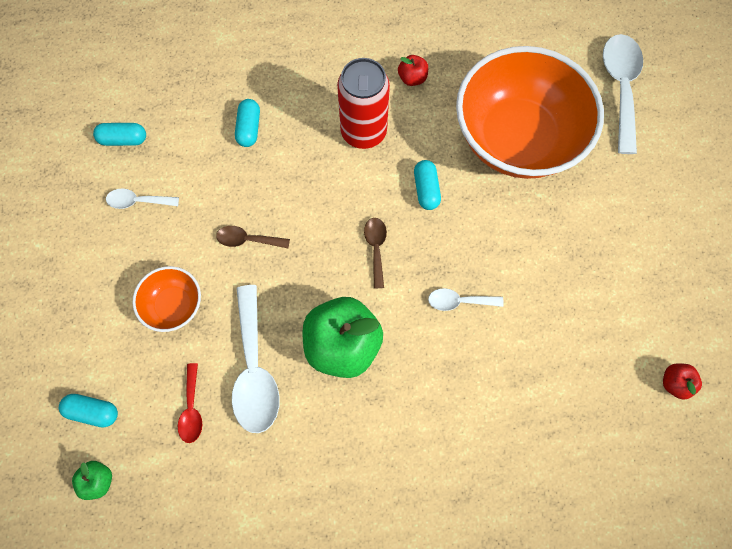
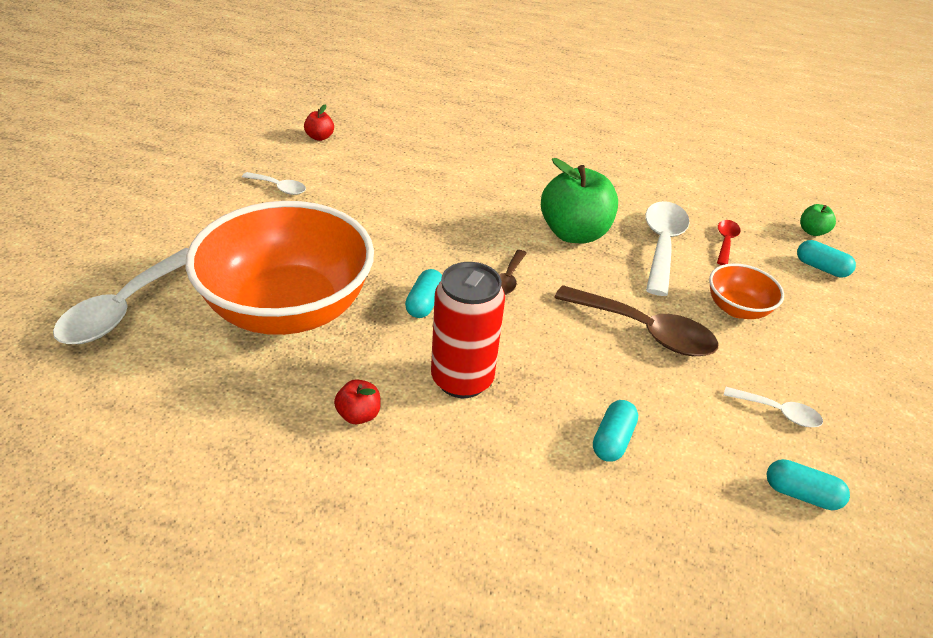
camera: 160 degrees left, 30 degrees down
brown spoon [216,226,290,248] -> brown spoon [554,285,719,356], size x1.94
white spoon [428,288,504,311] -> white spoon moved to [242,172,306,195]

